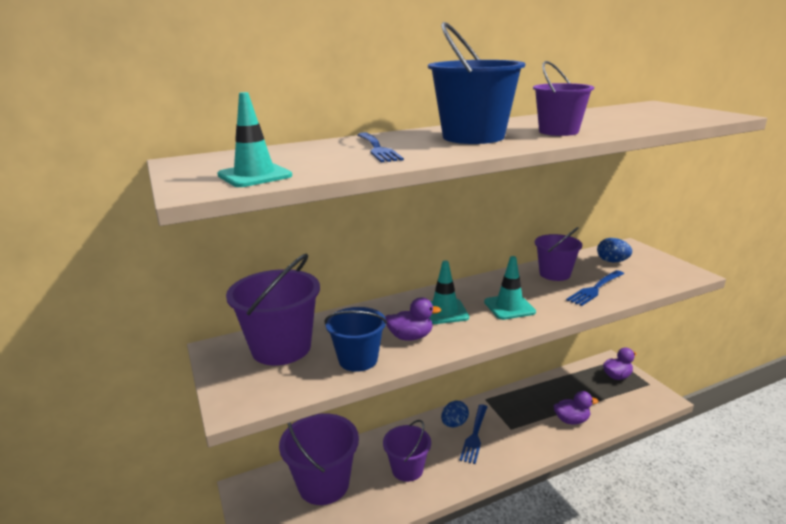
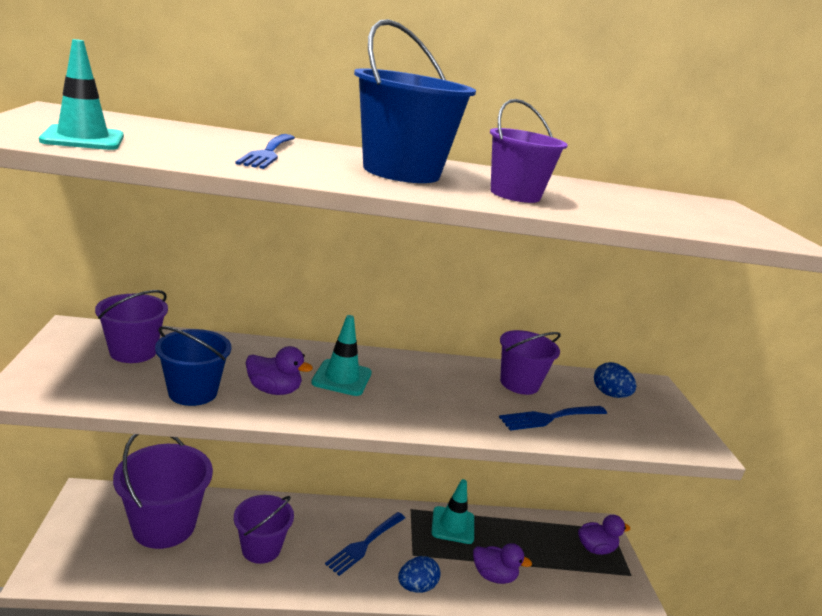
camera: 15 degrees right, 0 degrees up
purple bucket [226,254,320,365] -> purple bucket [95,290,168,363], size x0.64
blue egg [441,401,469,427] -> blue egg moved to [398,556,440,593]
turquoise traffic cone [484,256,536,320] -> turquoise traffic cone moved to [431,479,474,544]

